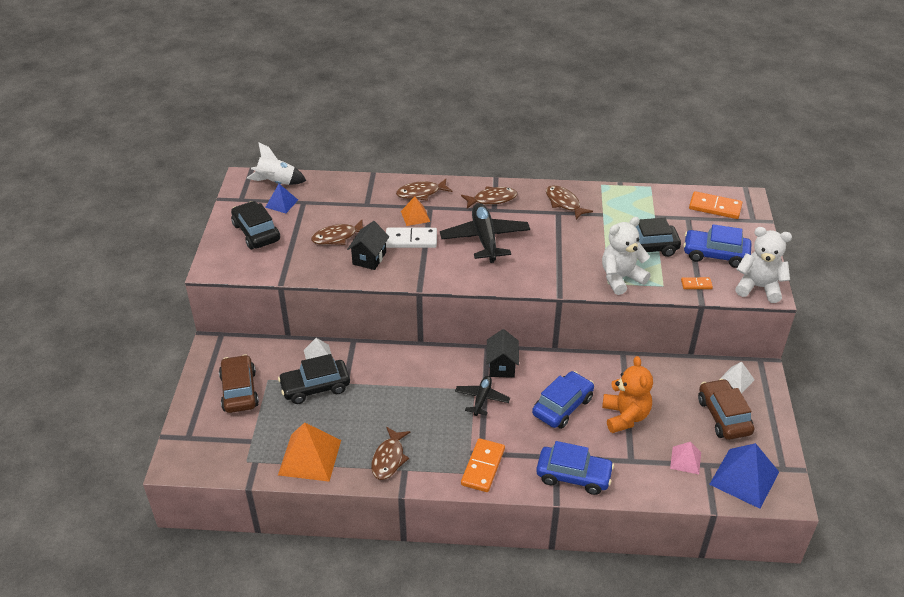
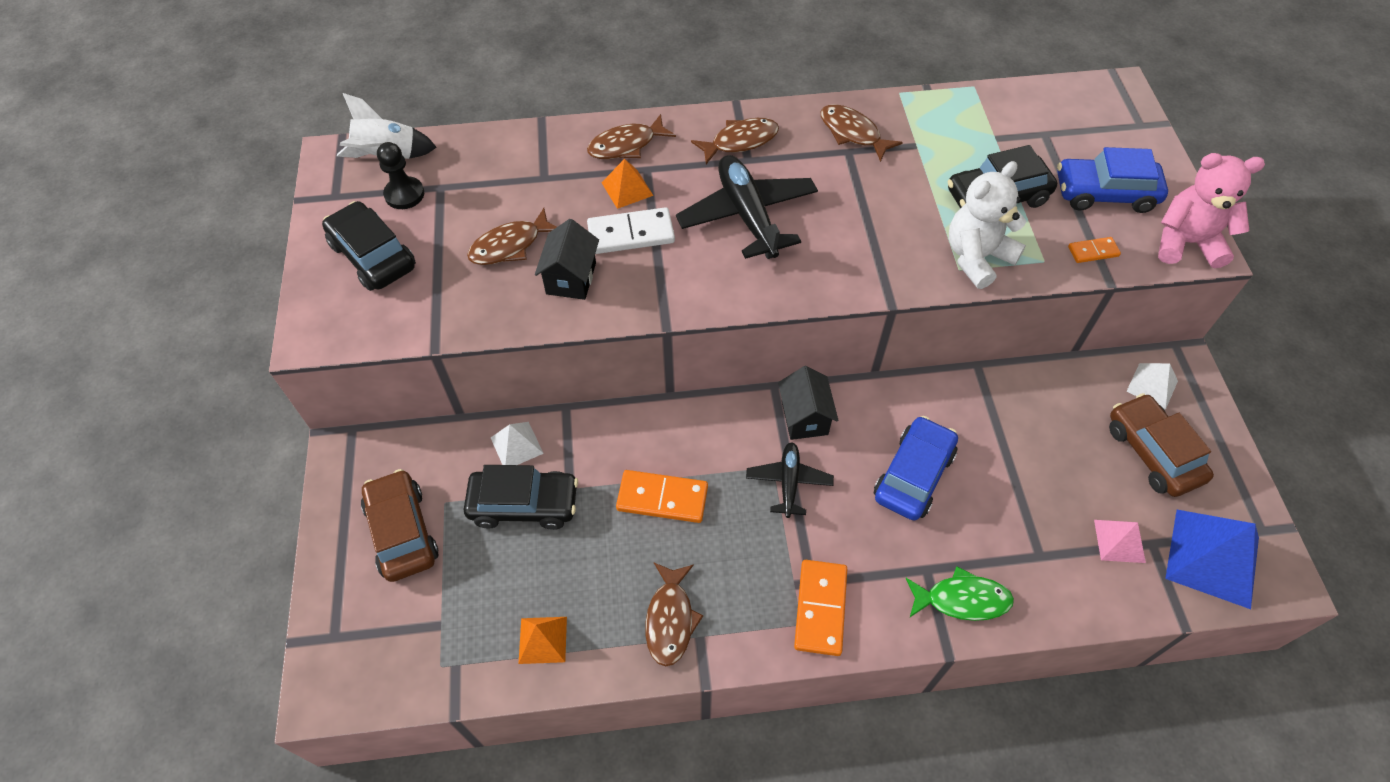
camera: 10 degrees left, 15 degrees up
blue pyramid [265,184,298,213] -> black pawn [377,142,424,209]
black car [278,354,350,404] -> black car turned 150 degrees counterclockwise [464,465,578,530]
orange pyramid [278,422,341,482] -> orange pyramid [518,617,567,664], size x0.55
blue car [536,441,614,495] -> green fish [906,566,1014,621]
orange teddy bear [602,356,653,433] -> none
orange domino [689,191,742,219] -> orange domino moved to [616,470,708,523]
white teddy bear [735,227,792,303] -> pink teddy bear [1158,153,1265,268]

